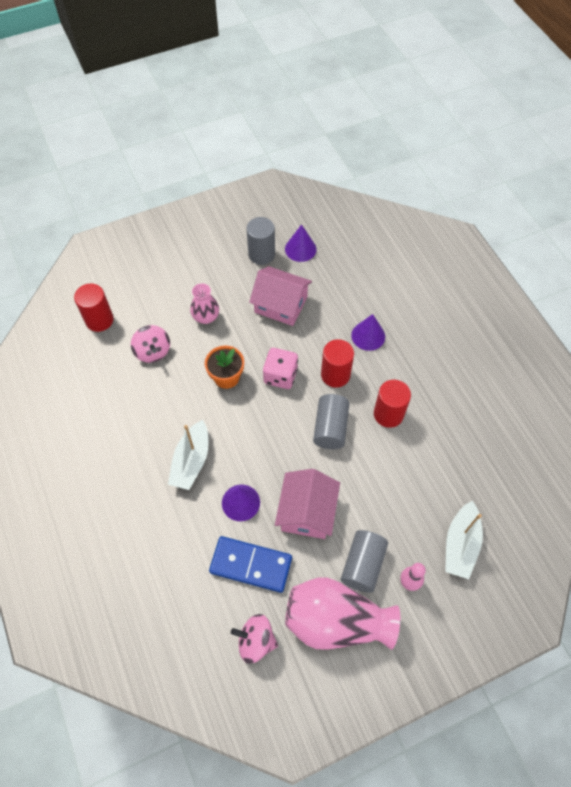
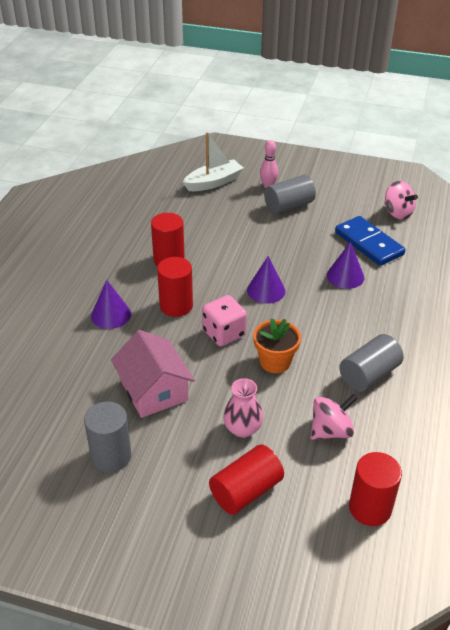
camera: 140 degrees left, 20 degrees down
pink spinning top [131,325,170,363] -> pink spinning top turned 45 degrees clockwise [310,394,358,440]
white boat [168,420,209,490] -> none
pink house [275,469,340,539] -> none
purple cone [285,224,317,262] -> purple cone moved to [247,256,285,304]
pink vase [285,578,400,650] -> none
grey cylinder [313,394,350,449] -> grey cylinder moved to [339,334,404,392]
none -> red cylinder [209,444,284,515]

